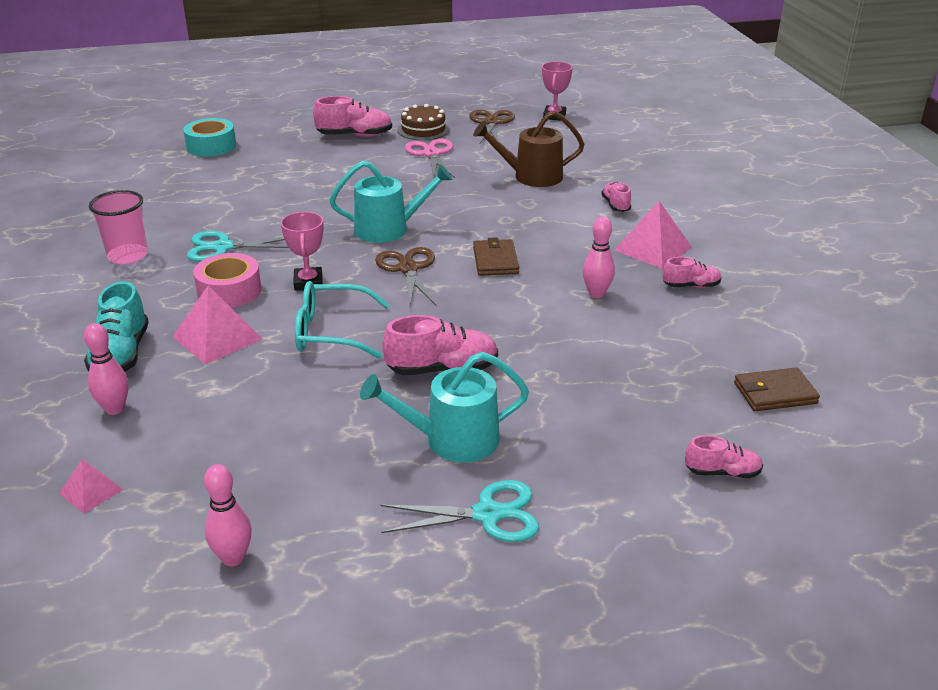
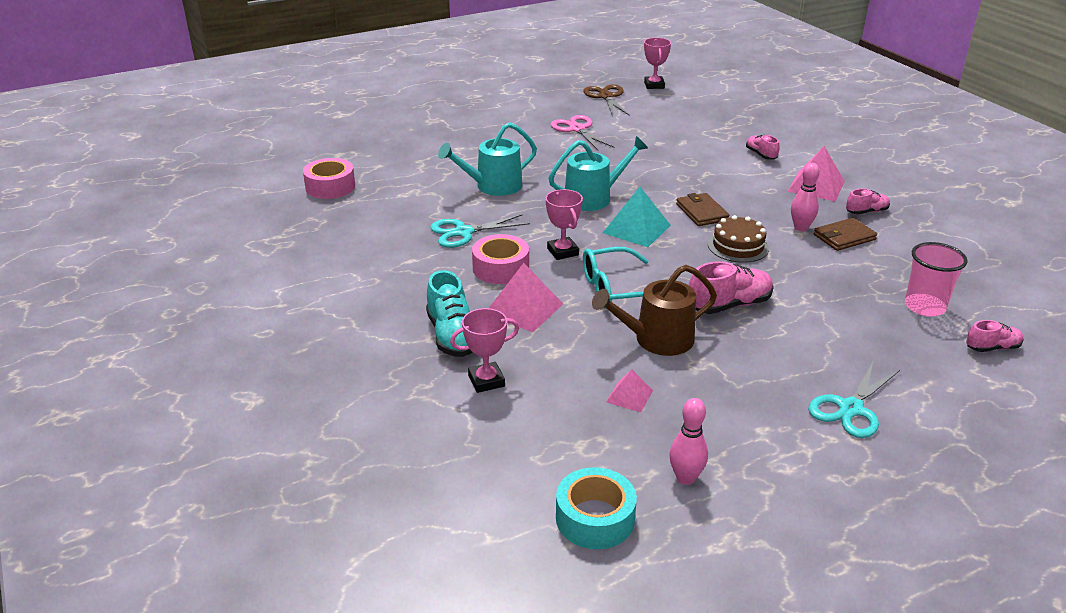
camera: 15 degrees left, 0 degrees up
pink pyramid [59,460,124,514] -> pink pyramid moved to [606,369,653,412]
pink bowling pin [84,323,128,415] -> pink trophy [450,308,519,393]
pink cup [89,190,148,264] -> pink cup moved to [905,242,968,317]
turquoise tape [183,118,236,157] -> turquoise tape moved to [556,467,637,549]
pink shoe [313,96,392,137] -> none
turquoise watering can [360,352,529,463] -> turquoise watering can moved to [438,122,537,196]
brown scissors [375,247,436,305] -> turquoise pyramid [603,187,671,247]
turquoise scissors [381,480,539,542] -> turquoise scissors turned 150 degrees clockwise [808,360,900,438]
brown cake [397,104,450,140] -> brown cake moved to [708,215,769,263]
brown watering can [473,111,585,187] -> brown watering can moved to [592,265,717,356]
brown wallet [734,367,820,411] -> brown wallet moved to [814,218,877,251]
none -> pink tape [303,158,355,199]

